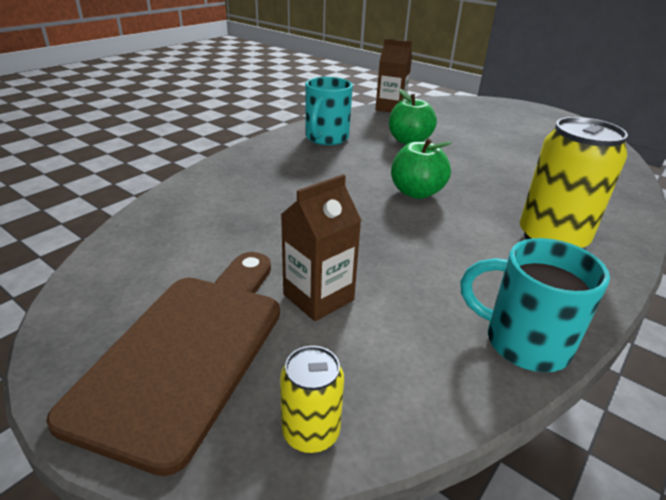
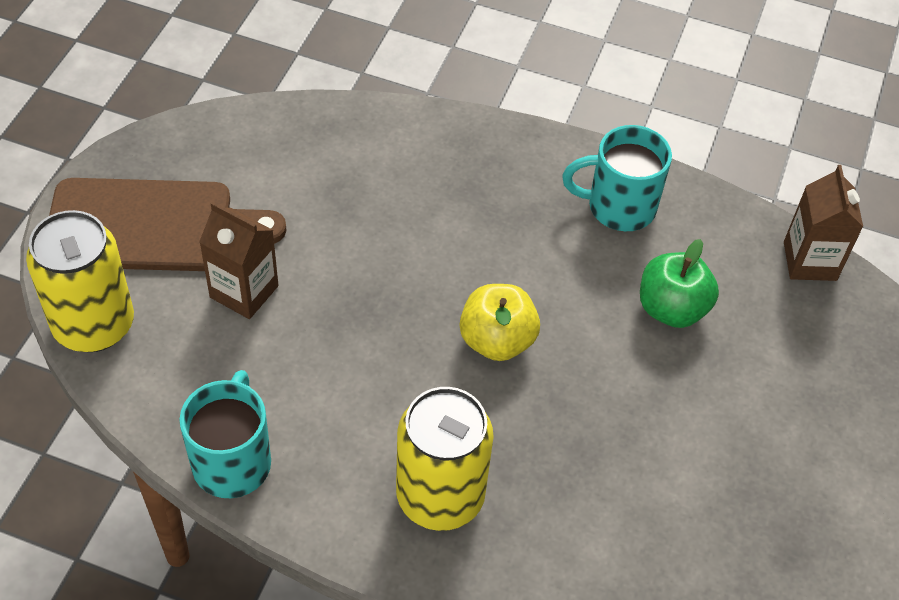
camera: 70 degrees right, 20 degrees up
yellow can [280,346,344,453] -> yellow can [26,210,134,352], size x1.95
green apple [391,138,452,199] -> yellow apple [460,284,540,361]

